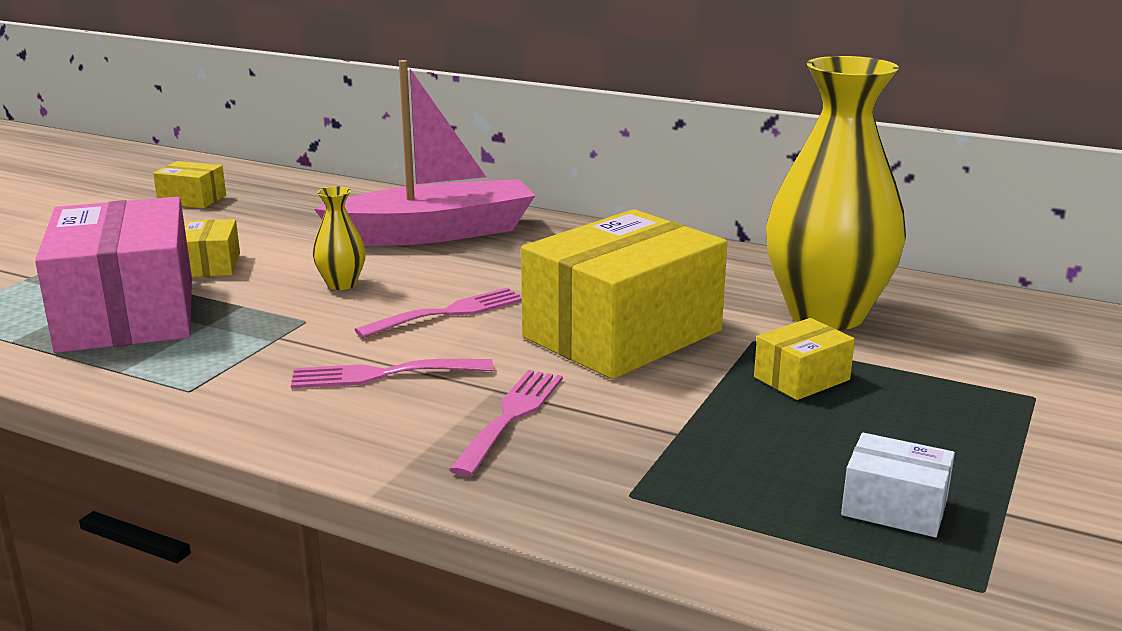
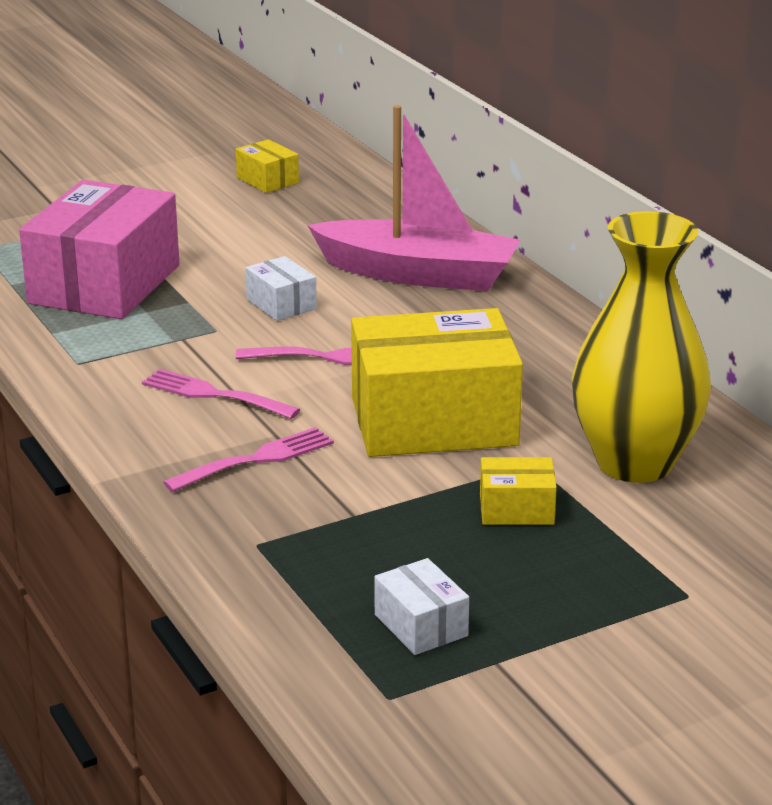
camera: 35 degrees right, 5 degrees up
yellow box [185,219,240,277] -> none
yellow vase [313,186,366,290] -> white box [245,256,317,321]

